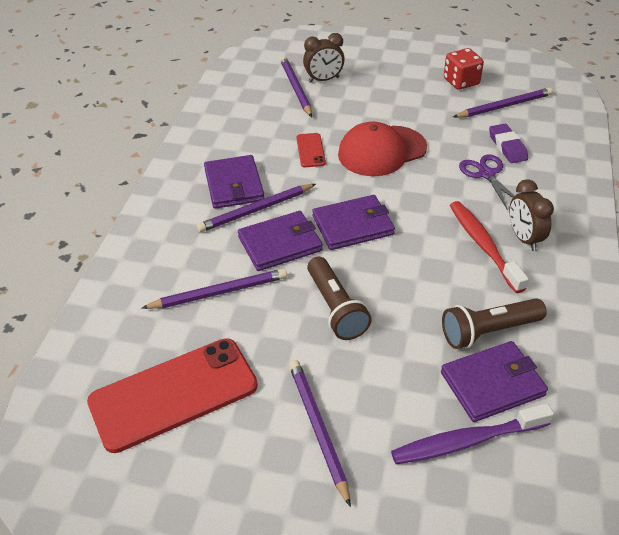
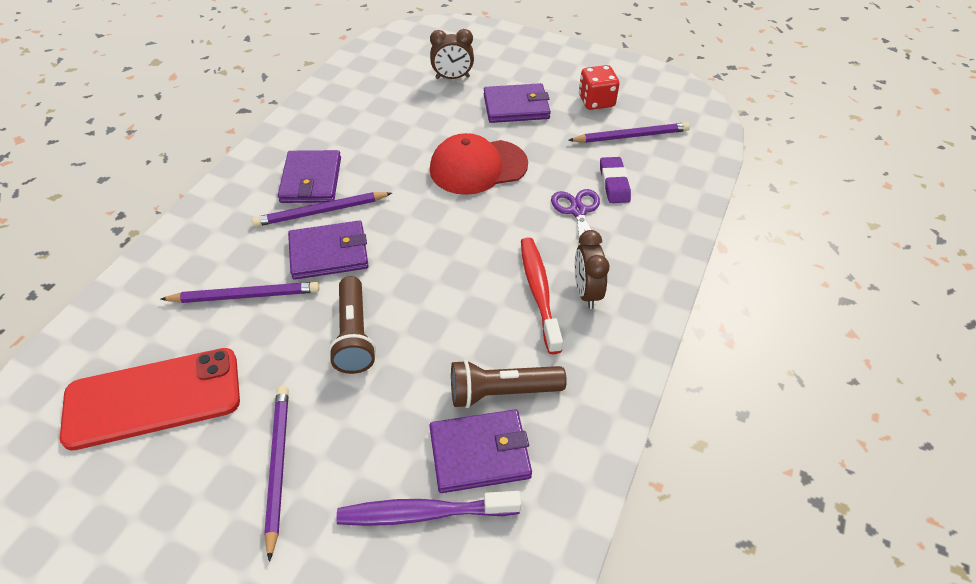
camera: 10 degrees right, 5 degrees up
purple pencil [280,56,312,117] -> none
red phone [297,133,326,167] -> none
purple wallet [312,195,395,250] -> purple wallet moved to [484,83,551,123]

